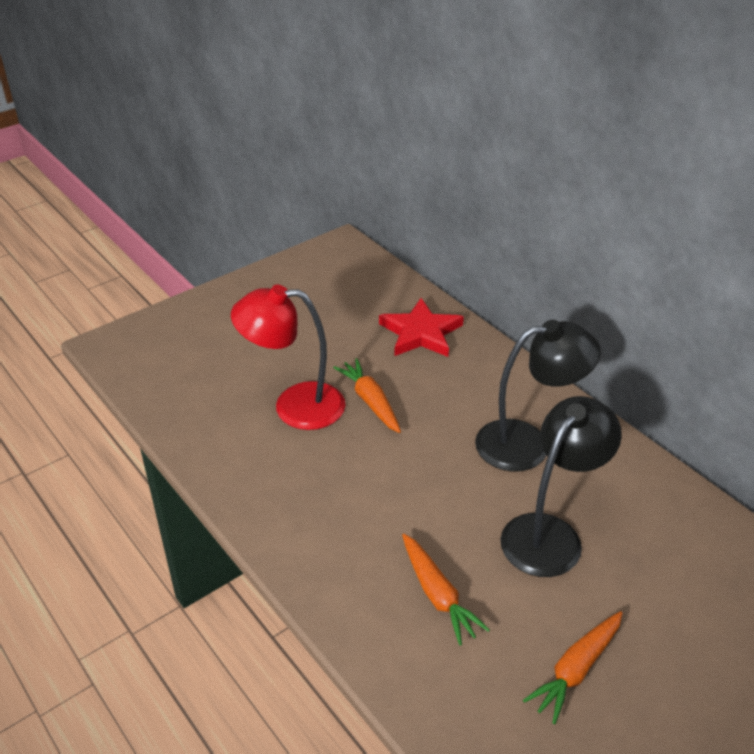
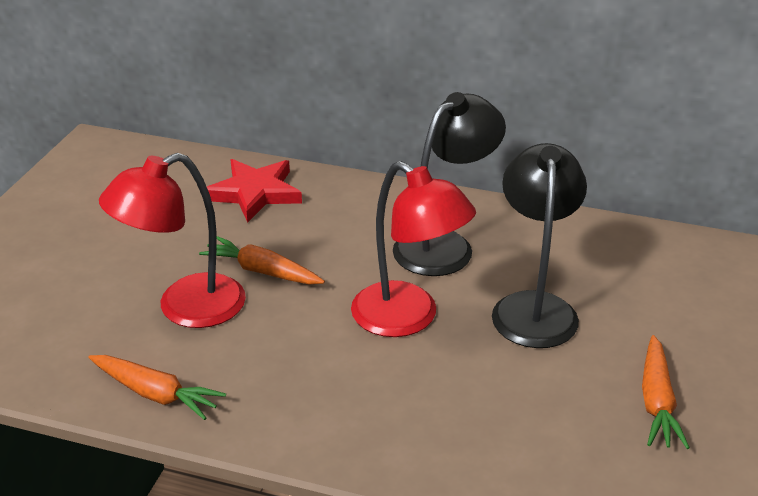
camera: 35 degrees left, 5 degrees down
orange carrot [402,534,490,645] -> orange carrot moved to [88,355,226,420]
none -> red lamp [351,161,476,337]

